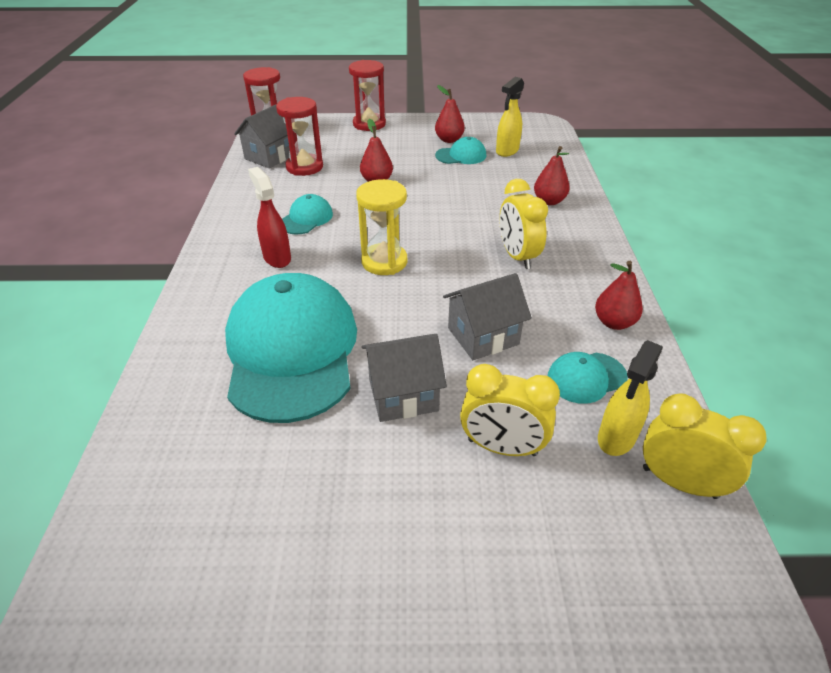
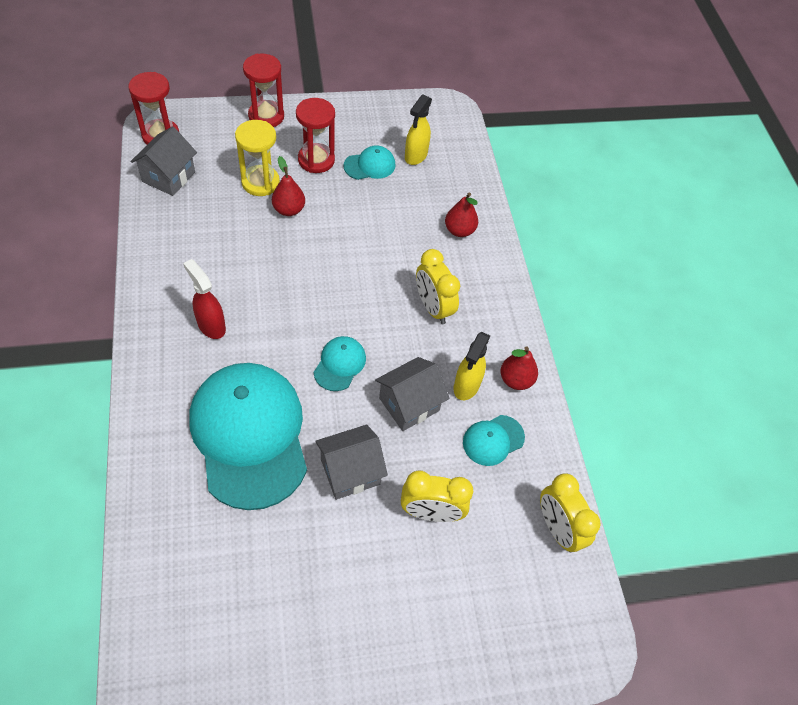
camera: 15 degrees left, 15 degrees up
red hourglass [276,97,323,176] -> red hourglass moved to [296,98,335,173]
turquoise cap [282,194,333,235] -> turquoise cap moved to [314,336,366,391]
yellow hourglass [356,179,407,275] -> yellow hourglass moved to [235,120,280,196]
red pear [435,85,465,143] -> none
yellow spray bottle [598,340,663,456] -> yellow spray bottle moved to [453,332,490,400]
yellow clock [643,393,767,499] -> yellow clock turned 135 degrees counterclockwise [540,474,601,552]

